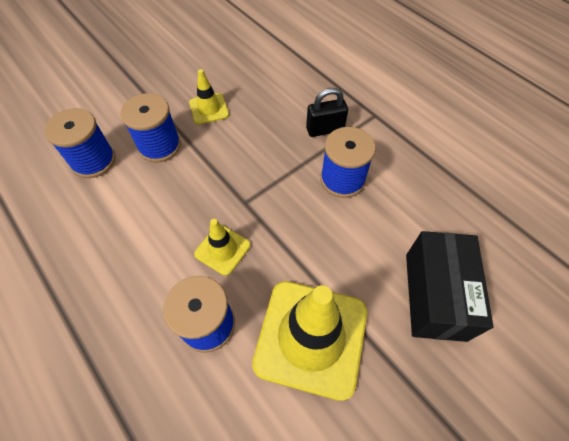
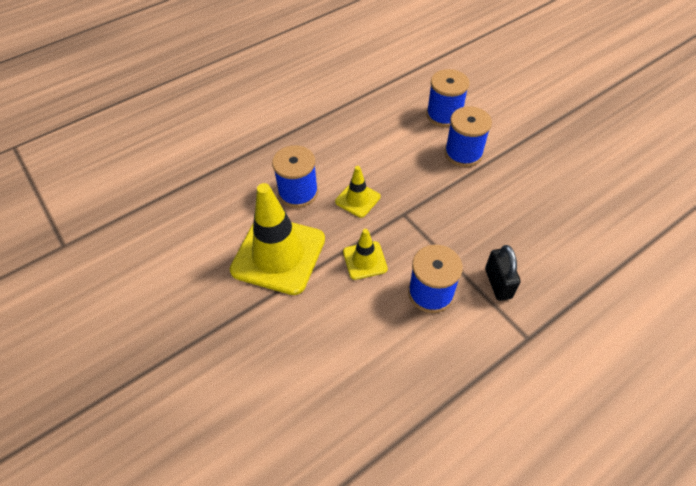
camera: 95 degrees right, 5 degrees down
yellow traffic cone [189,69,229,124] -> yellow traffic cone moved to [343,229,388,280]
black box [406,231,494,342] -> none

